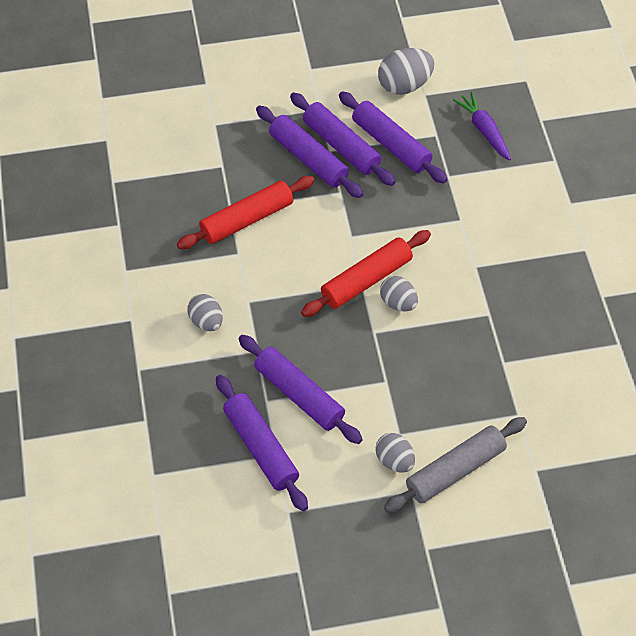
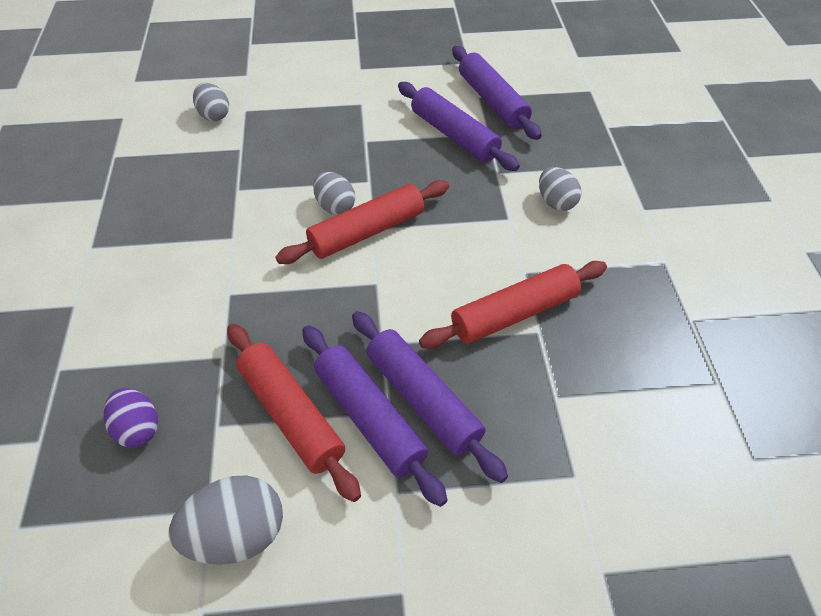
camera: 175 degrees left, 5 degrees down
purple rolling pin [339,91,447,184] -> red rolling pin [227,324,361,502]
grey egg [375,433,415,473] -> grey egg moved to [193,83,229,121]
grey rolling pin [384,417,527,513] -> none
purple carrot [453,92,511,160] -> purple egg [104,388,158,448]

